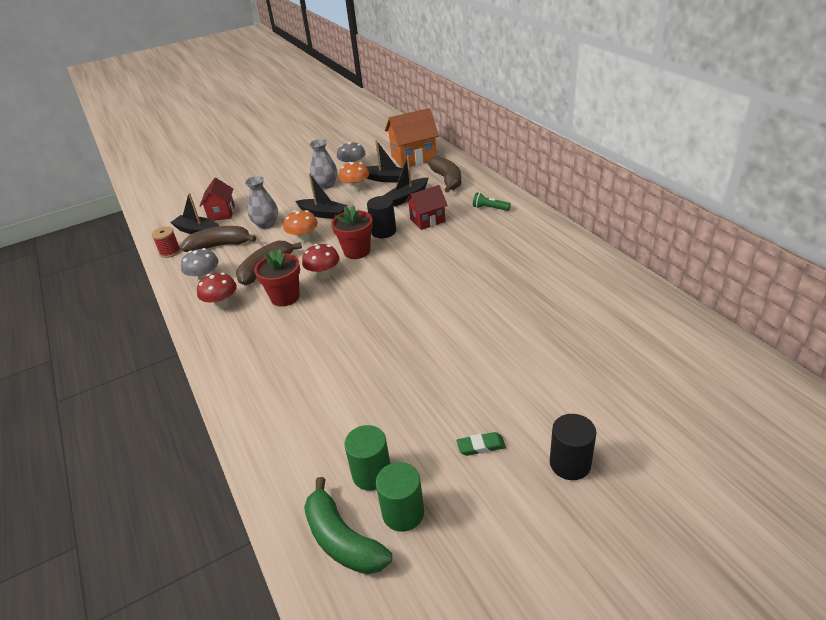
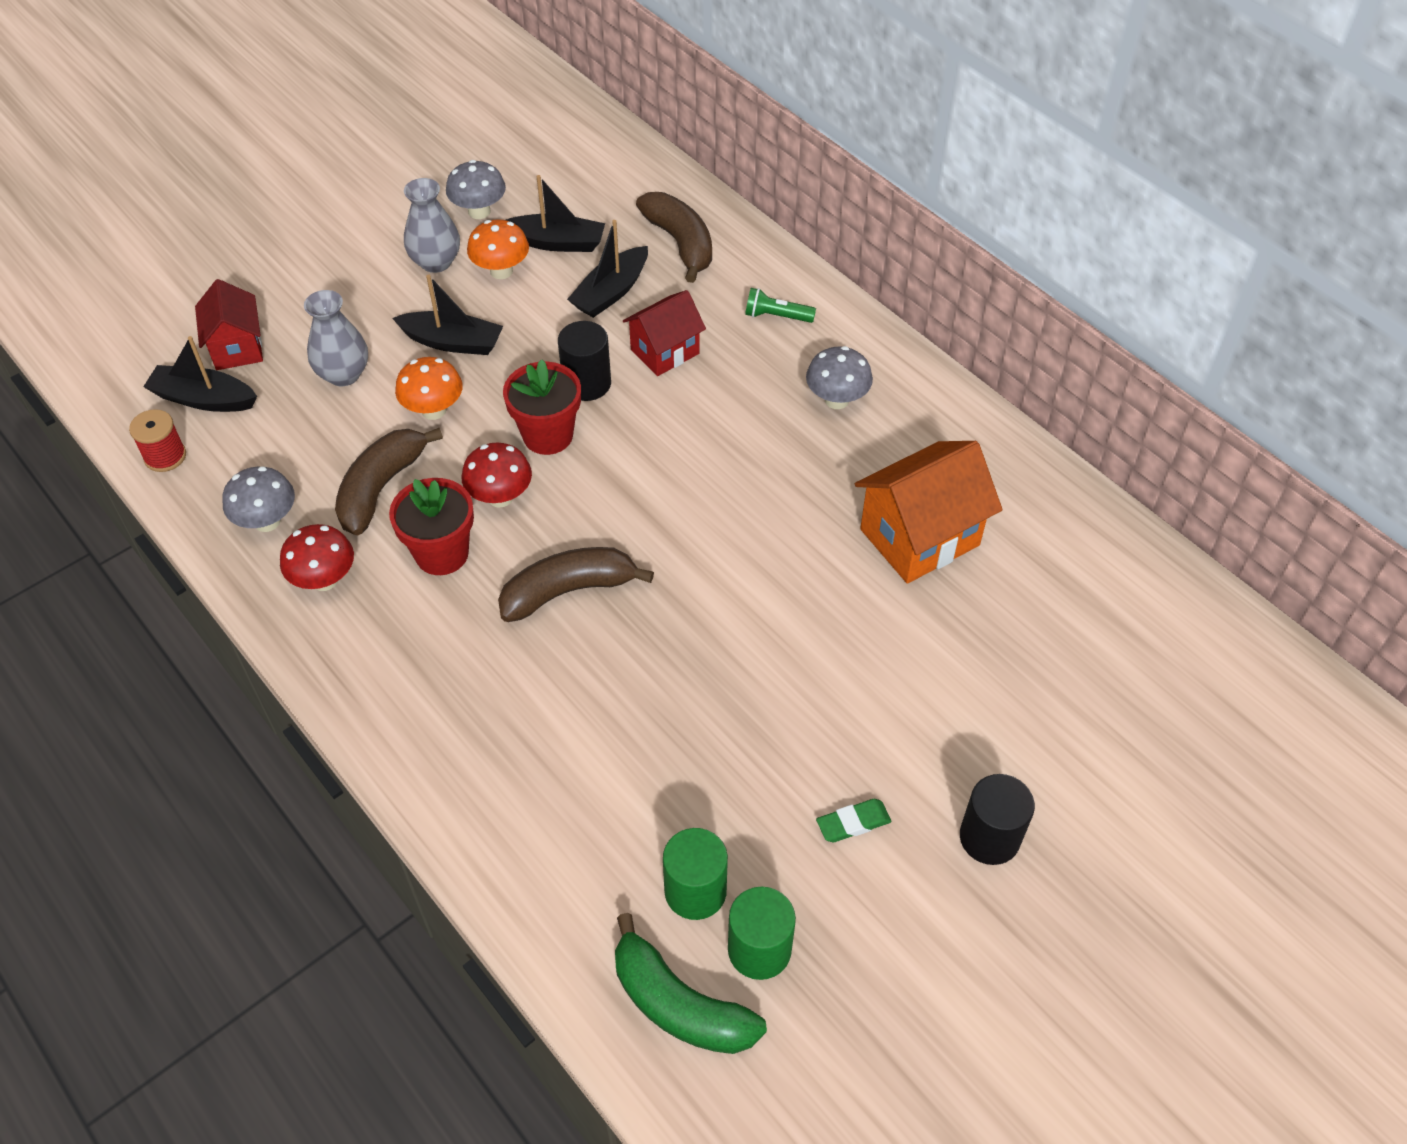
camera: 15 degrees left, 15 degrees up
brown banana [181,226,257,252] -> brown banana moved to [498,547,654,622]
orange house [385,108,439,168] -> orange house moved to [855,441,1002,584]
none -> grey mushroom [806,346,873,409]

